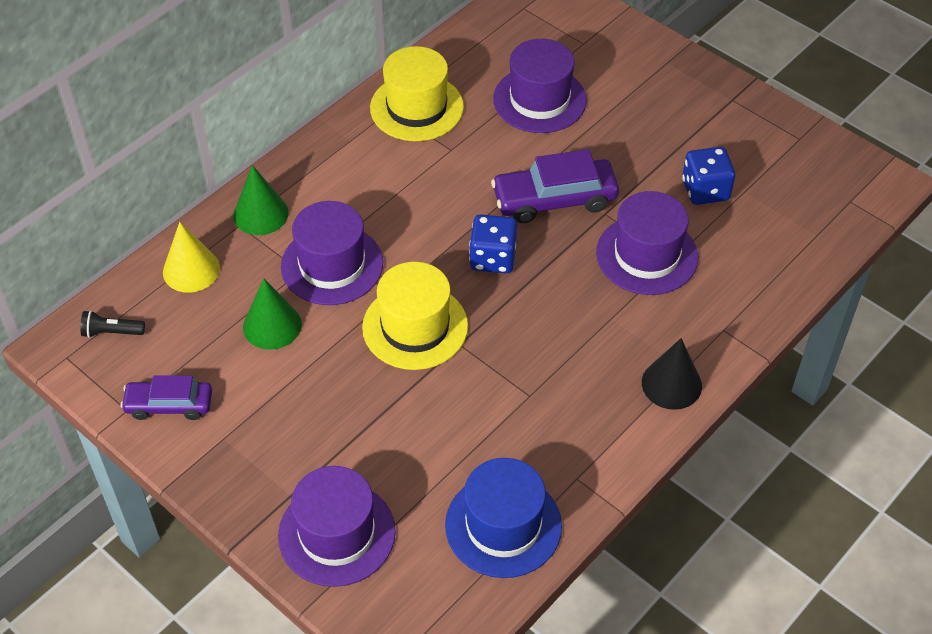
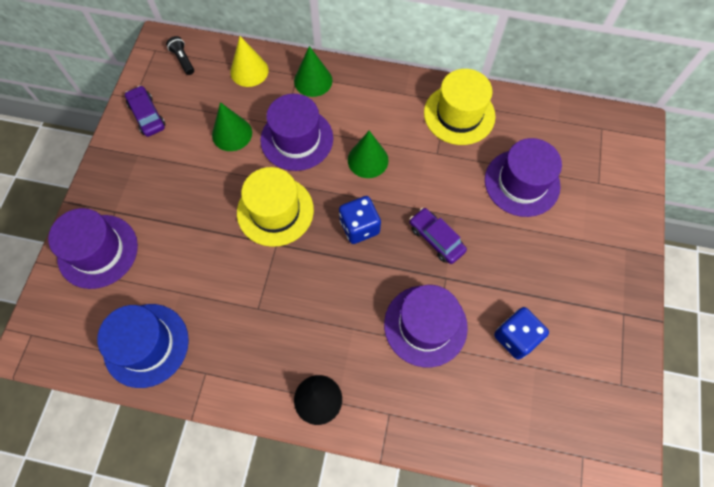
camera: 60 degrees right, 15 degrees up
purple car [491,149,619,223] -> purple car [409,208,467,264], size x0.64
none -> green cone [348,131,389,178]

